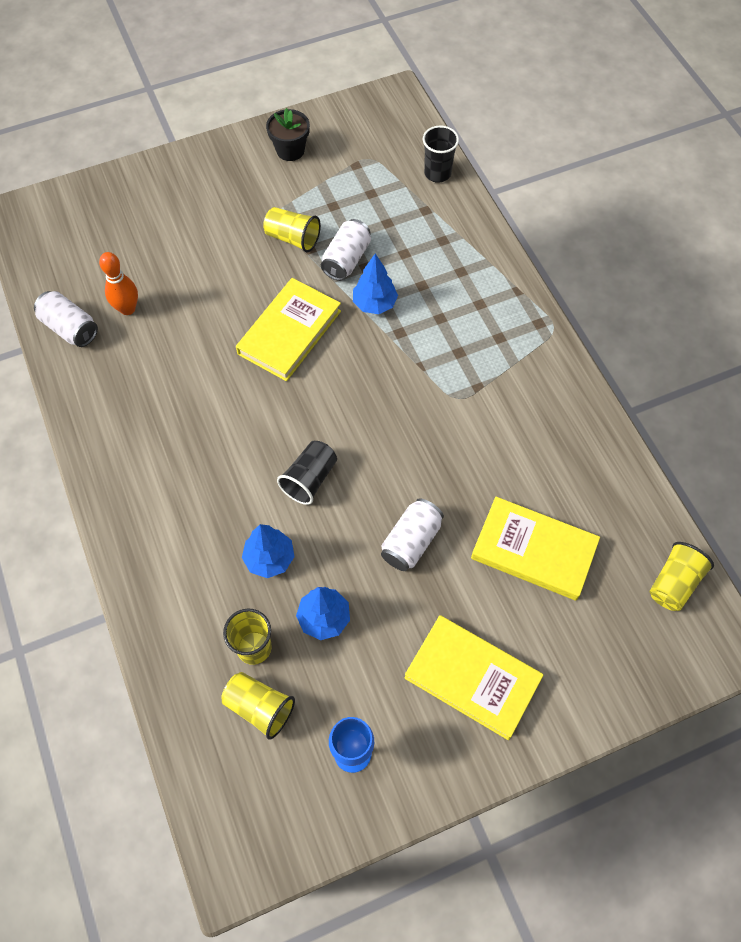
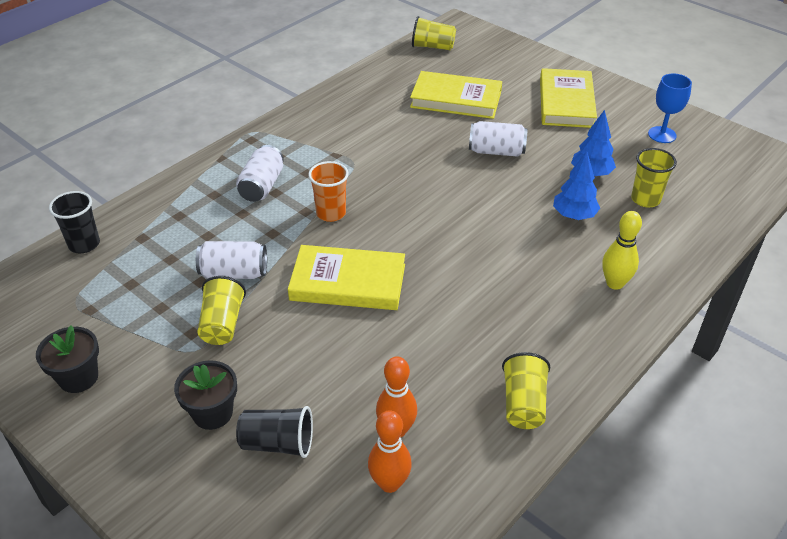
camera: 115 degrees left, 20 degrees down
white can [34,291,98,347] -> white can moved to [236,145,284,202]
yellow cup [221,672,295,740] -> yellow cup moved to [502,352,550,429]
black cup [277,441,337,505] -> black cup moved to [236,406,313,458]
blue tree [353,254,398,314] -> none
yellow book [471,497,600,601] -> yellow book turned 75 degrees counterclockwise [410,71,502,119]
none -> black flower pot [174,360,237,430]
none -> orange cup [308,161,349,222]
none -> orange bowling pin [368,410,412,493]
none -> yellow bowling pin [602,211,642,290]

